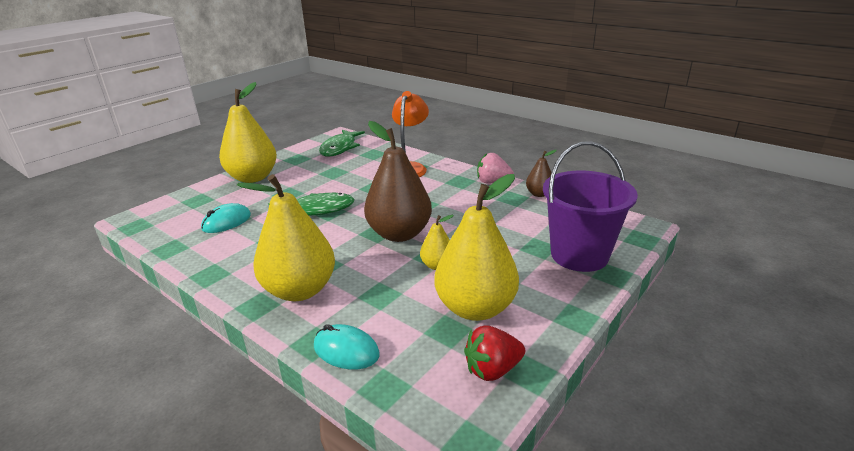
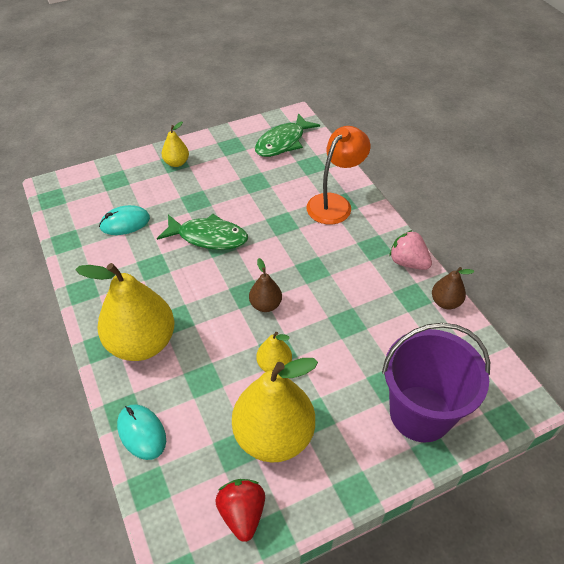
camera: 25 degrees right, 20 degrees up
yellow pear [219,82,277,183] -> yellow pear [162,122,189,167], size x0.47
brown pear [364,121,432,242] -> brown pear [249,258,282,312], size x0.47
red strawberry [464,325,525,381] -> red strawberry turned 75 degrees clockwise [215,479,265,542]

